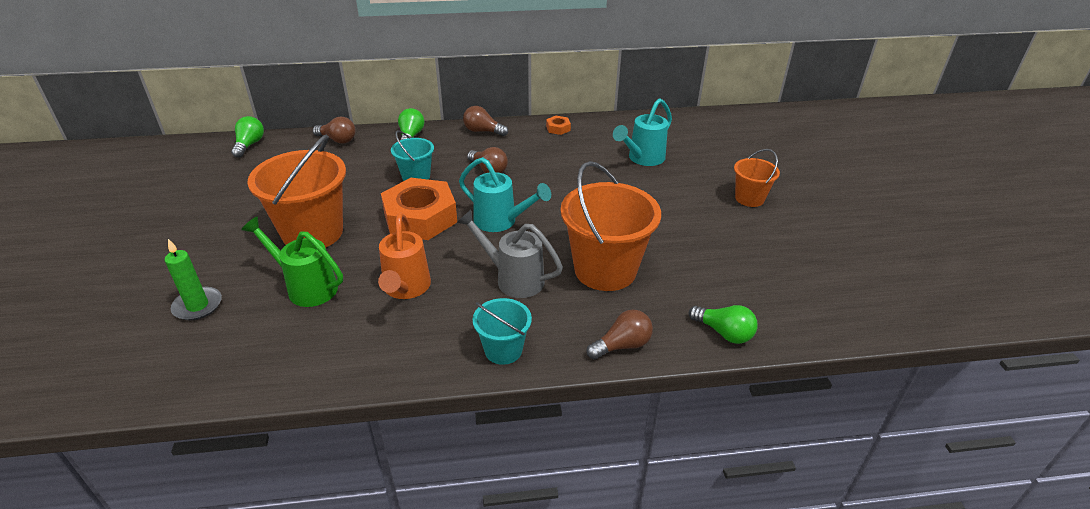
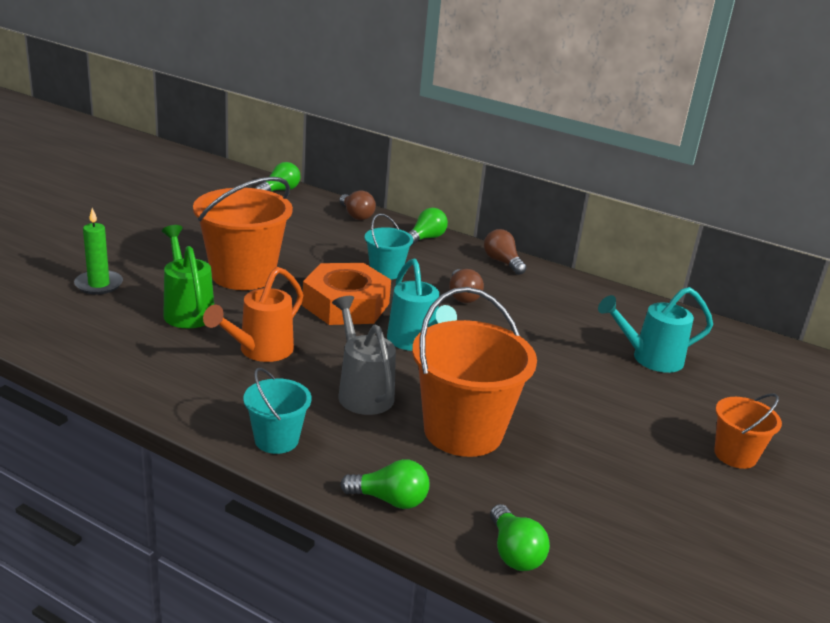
camera: 35 degrees right, 10 degrees down
orange nut [546,116,571,135] -> none
brown light bulb [586,310,653,360] -> green light bulb [340,459,429,509]

